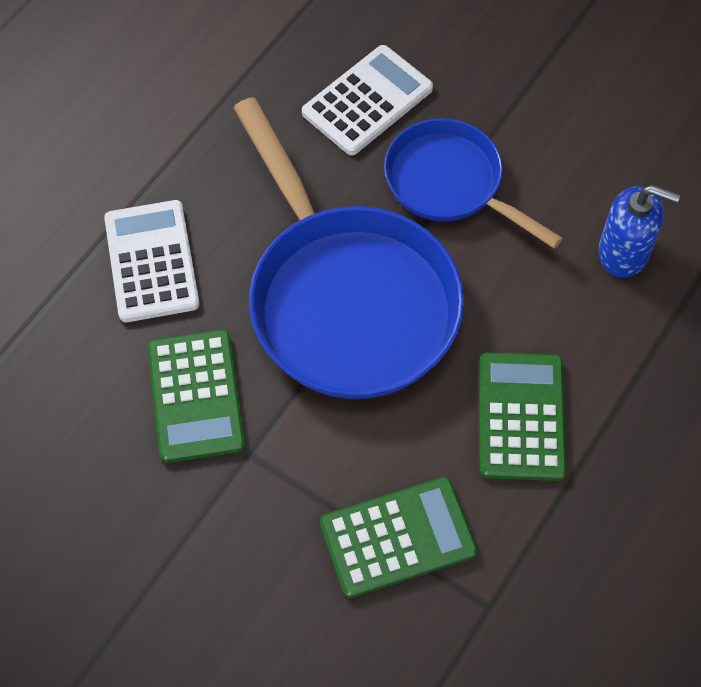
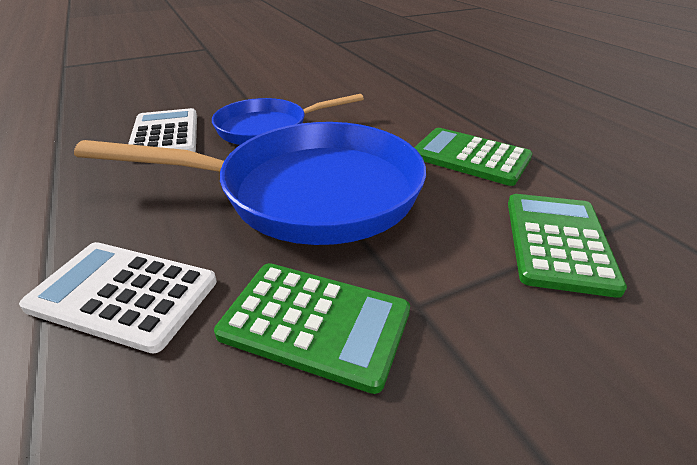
camera: 60 degrees left, 25 degrees down
blue soap dispenser [598,185,680,278] -> none

